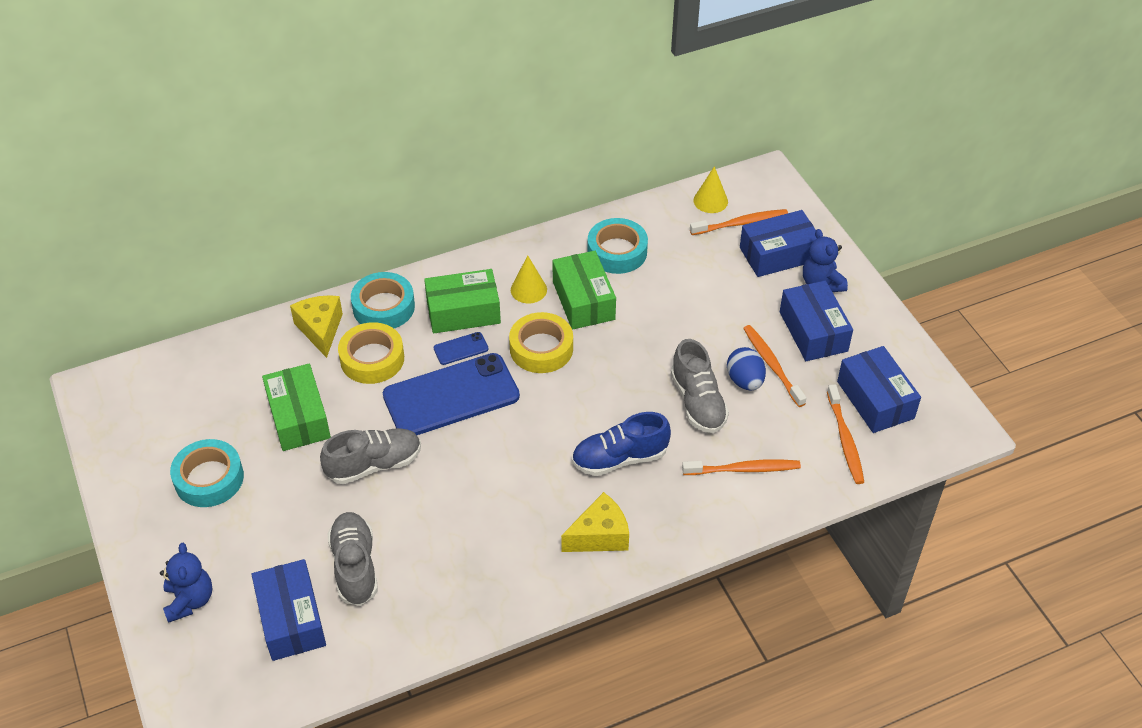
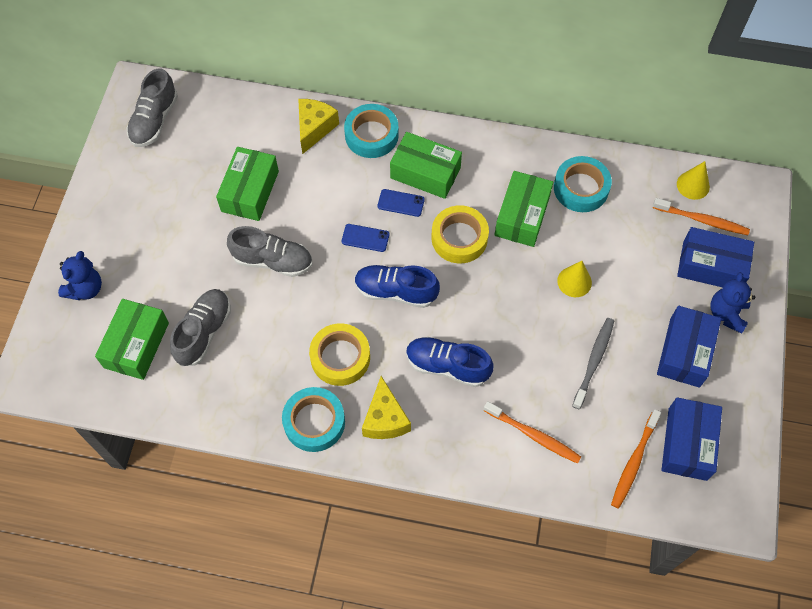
camera: 35 degrees right, 15 degrees up
turquoise tape [170,439,244,507] -> turquoise tape moved to [282,387,345,452]
blue box [251,559,326,661] -> green box [95,299,169,380]
yellow tape [338,322,404,384] -> yellow tape moved to [309,323,370,386]
blue phone [383,353,520,435] -> blue phone [341,224,389,252], size x0.41
yellow cone [511,256,547,303] -> yellow cone moved to [557,261,592,297]
yellow cheese [561,492,629,552] -> yellow cheese turned 75 degrees clockwise [362,376,411,439]
grey shoe [671,339,729,433] -> grey shoe moved to [127,68,178,147]
blue egg [727,347,766,390] -> grey toothbrush [572,318,614,409]
orange toothbrush [743,325,807,407] -> none
none -> blue shoe [355,265,440,308]

